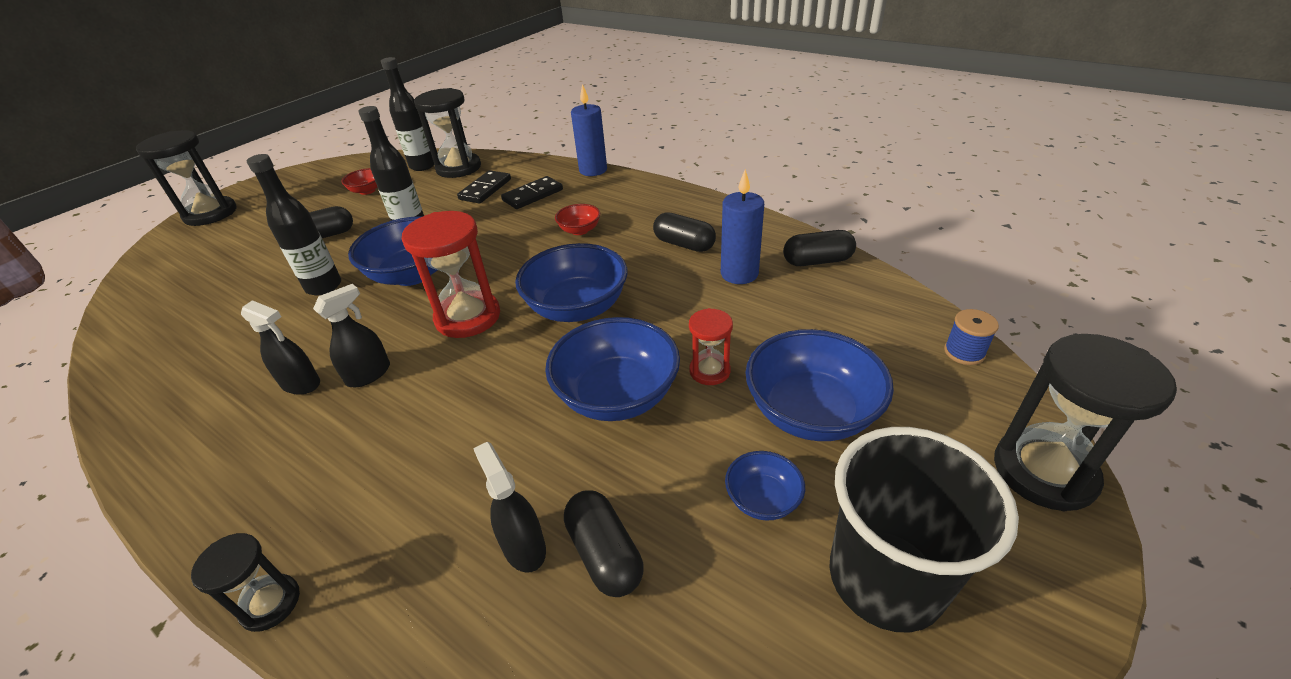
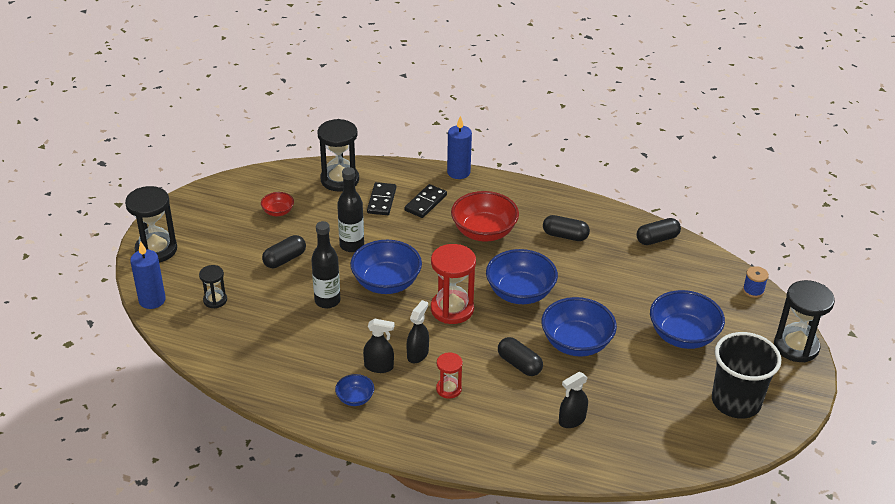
camera: 20 degrees left, 0 degrees up
black hourglass [191,533,300,632] -> black hourglass moved to [199,265,227,308]
black bottle [381,57,434,171] -> none
black spray bottle [473,442,546,573] -> black spray bottle turned 75 degrees counterclockwise [559,372,588,428]
red bowl [555,204,600,235] -> red bowl [451,191,519,242], size x2.00
black capsule [564,490,644,597] -> black capsule moved to [498,337,543,376]
red hourglass [689,308,733,385] -> red hourglass moved to [436,352,463,399]
blue candle [721,169,764,284] -> blue candle moved to [130,242,166,309]
blue bowl [725,451,805,520] -> blue bowl moved to [335,374,374,406]

